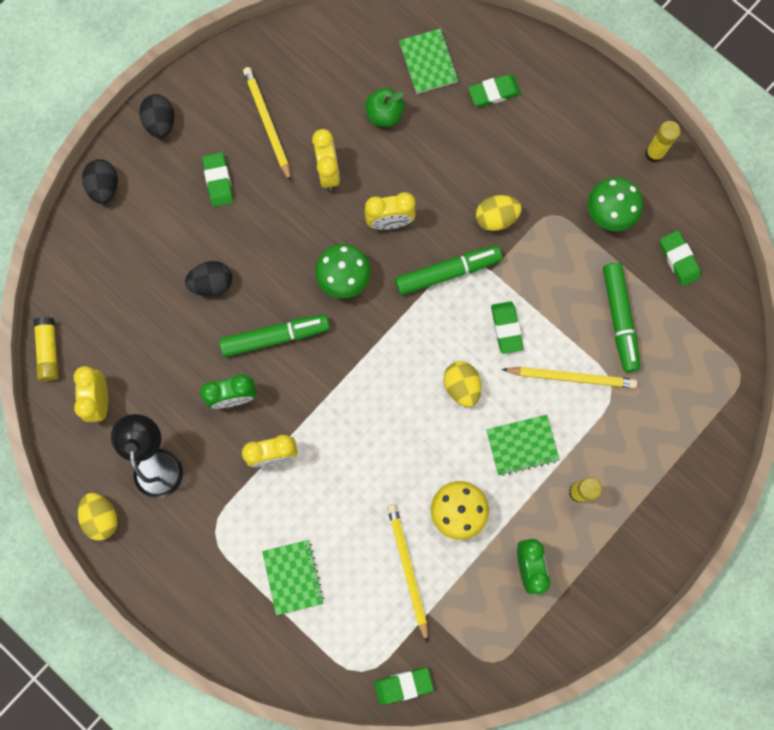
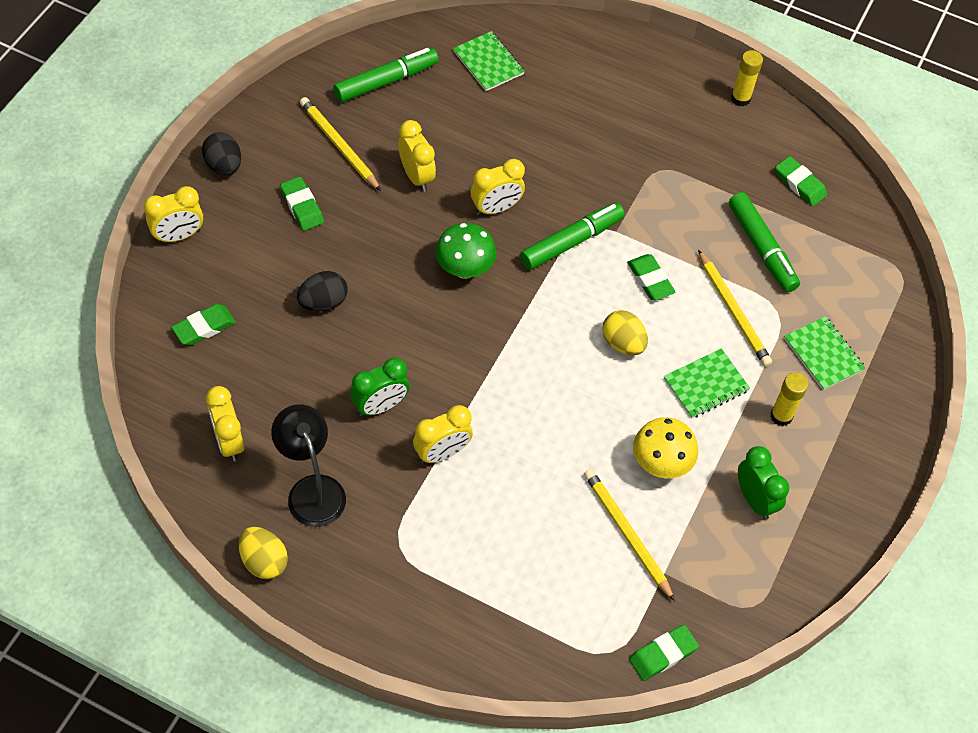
camera: 20 degrees left, 20 degrees down
yellow glue stick [33,317,59,381] -> none
black egg [82,159,118,204] -> yellow clock [143,186,203,243]
green marker [219,314,330,357] -> green marker moved to [334,48,439,102]
green notebook [262,540,324,616] -> green notebook moved to [784,316,866,390]
green apple [365,88,404,127] -> none
green eraser [468,74,521,107] -> green eraser moved to [171,304,236,346]
yellow egg [476,195,522,231] -> none
yellow pencil [502,367,637,388] -> yellow pencil turned 75 degrees clockwise [698,250,772,367]
green mushroom [588,177,643,231] -> none

